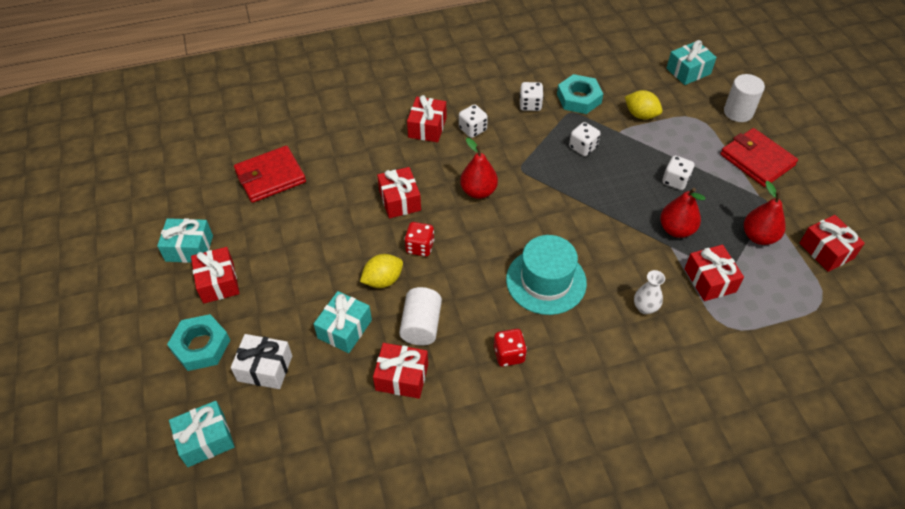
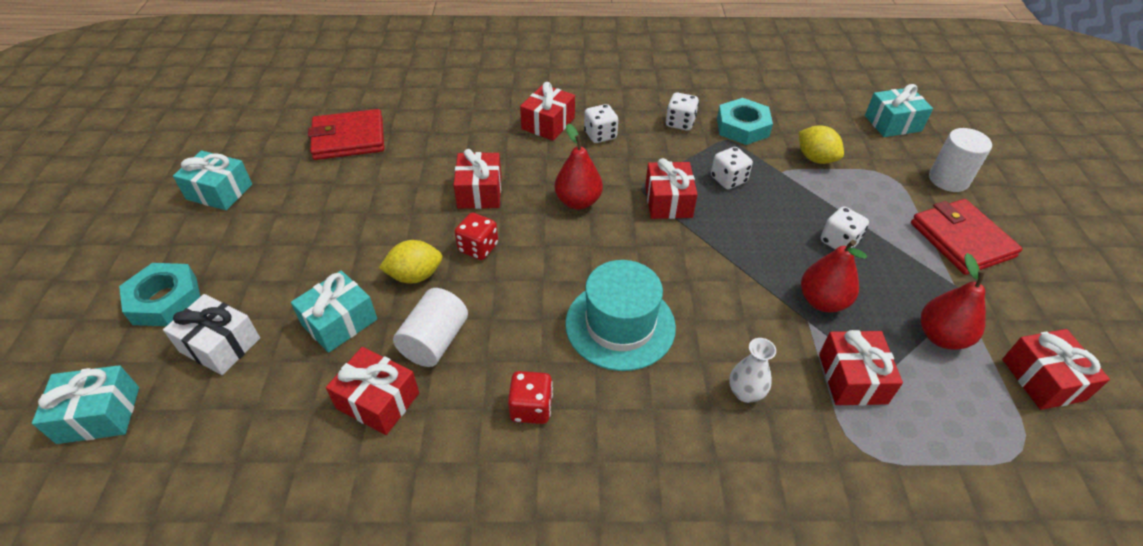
camera: 15 degrees right, 5 degrees down
red gift [191,247,239,304] -> red gift moved to [645,158,698,219]

